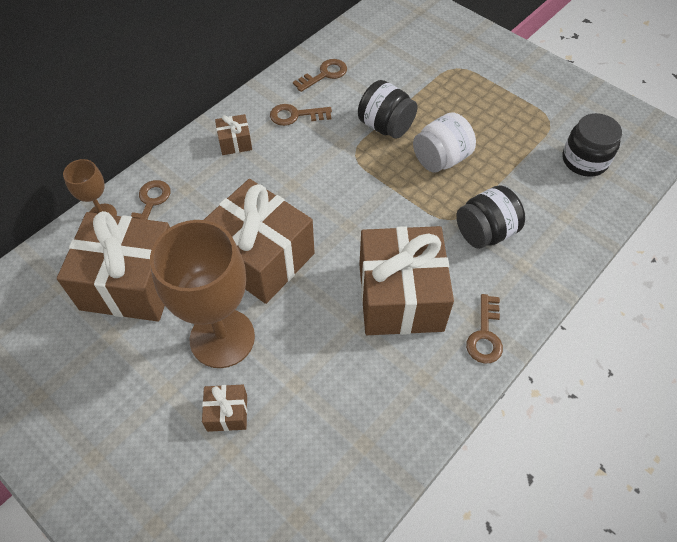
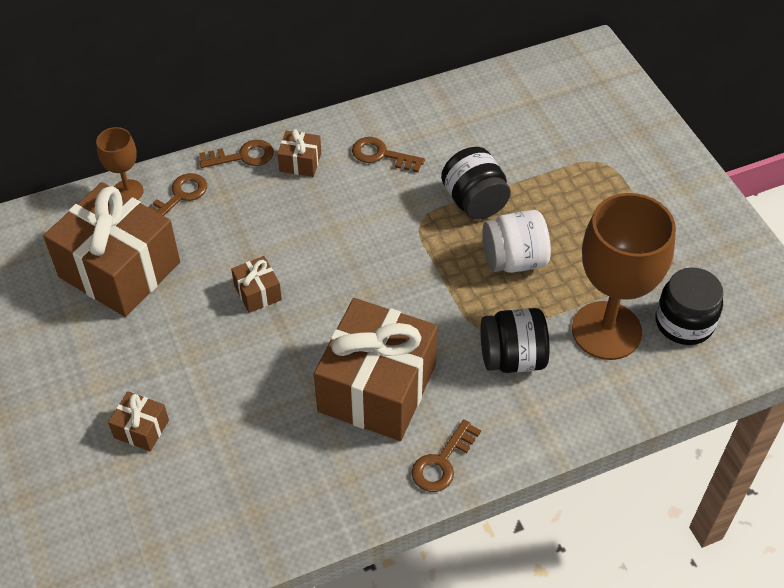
camera: 25 degrees right, 5 degrees down
brown goblet [150,220,255,368] -> brown goblet moved to [572,193,676,360]
brown gift [204,179,315,304] -> brown gift [231,256,282,313], size x0.42
brown key [293,59,347,92] -> brown key moved to [199,140,274,168]

